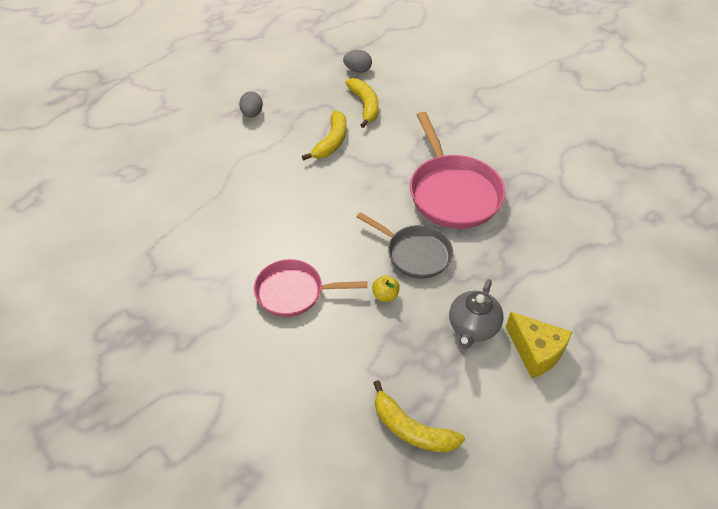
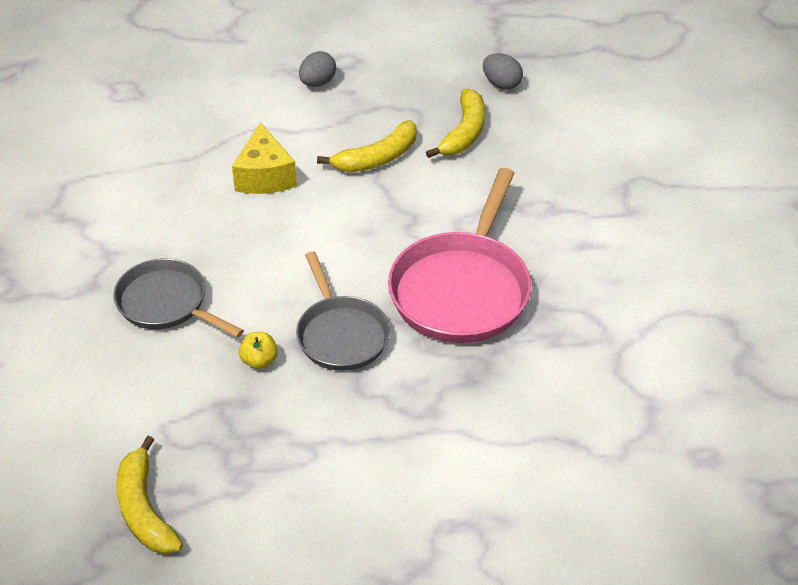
camera: 35 degrees right, 5 degrees down
pink pan [254,259,367,317] -> grey pan [114,258,244,338]
grey teapot [449,279,504,349] -> none
yellow cheese [506,312,572,378] -> yellow cheese moved to [232,122,297,194]

